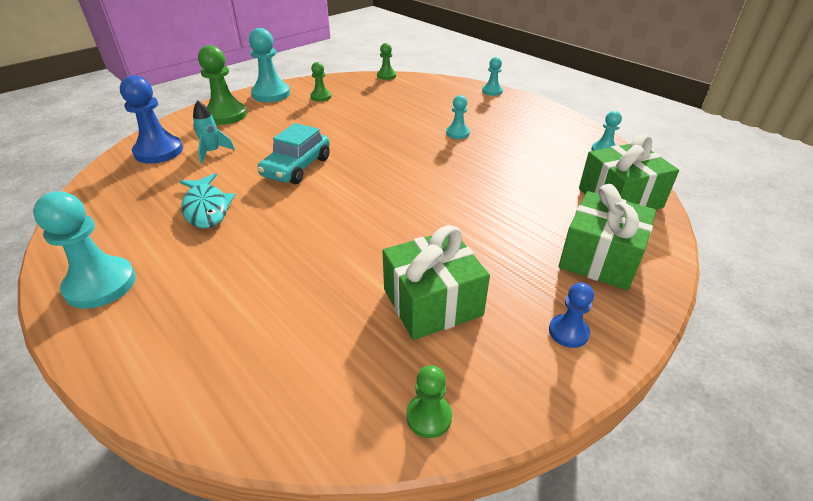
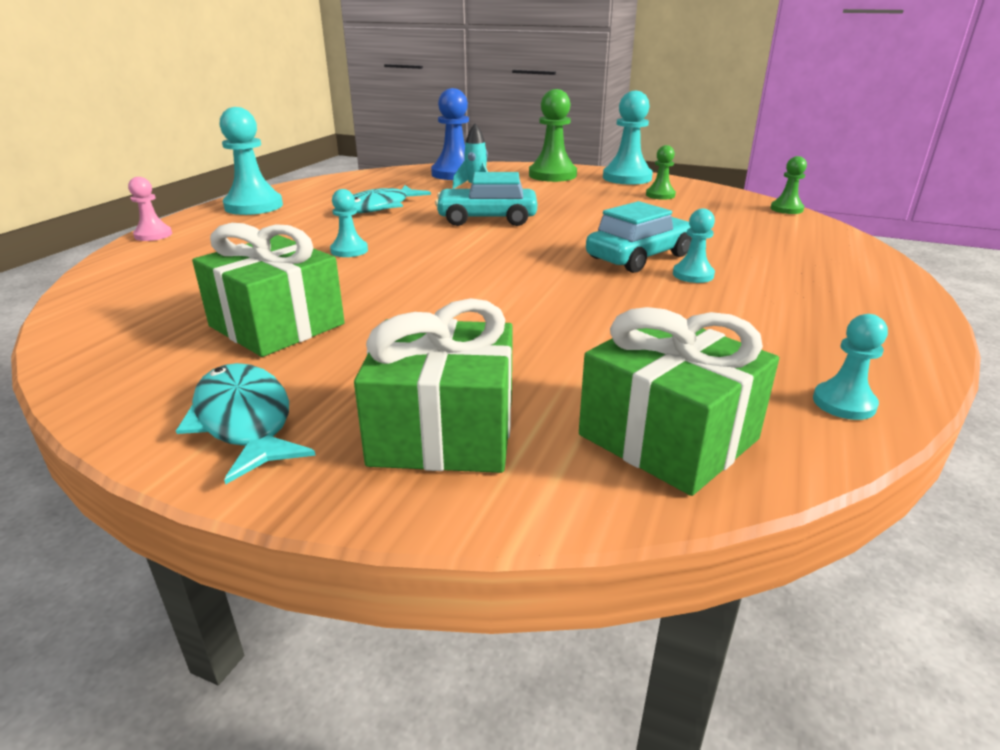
camera: 65 degrees right, 10 degrees down
green pawn [406,365,452,438] -> none
turquoise pawn [482,57,503,96] -> turquoise pawn moved to [330,189,368,257]
blue pawn [549,283,594,348] -> turquoise fish [176,363,316,484]
none -> pink pawn [128,177,172,241]
none -> turquoise car [586,201,692,273]

